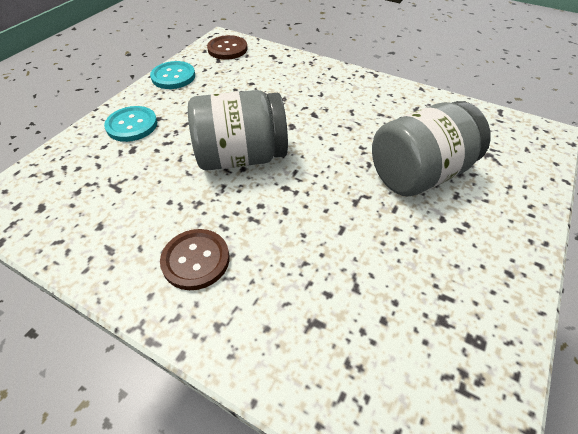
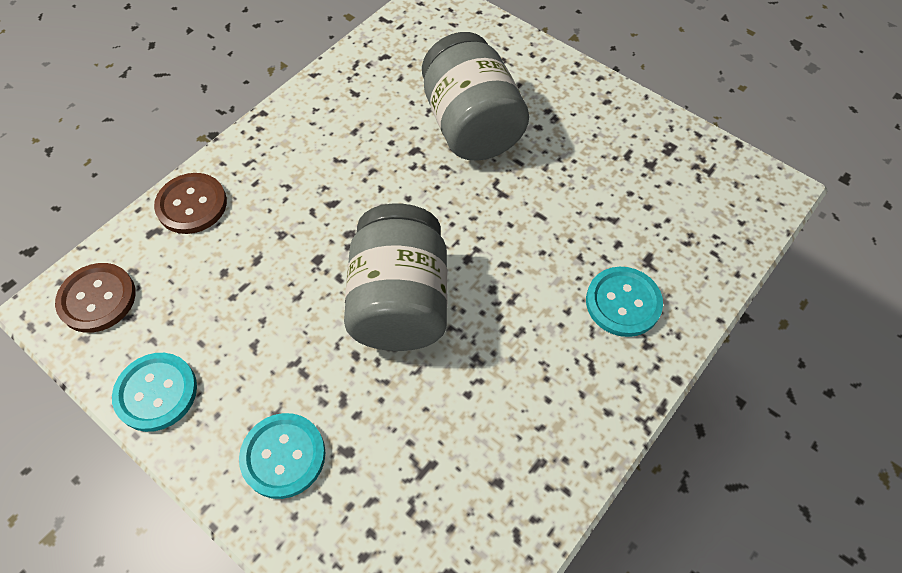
camera: 80 degrees left, 10 degrees up
brown button [160,229,230,290] -> brown button moved to [154,173,227,234]
none -> turquoise button [586,267,663,337]

